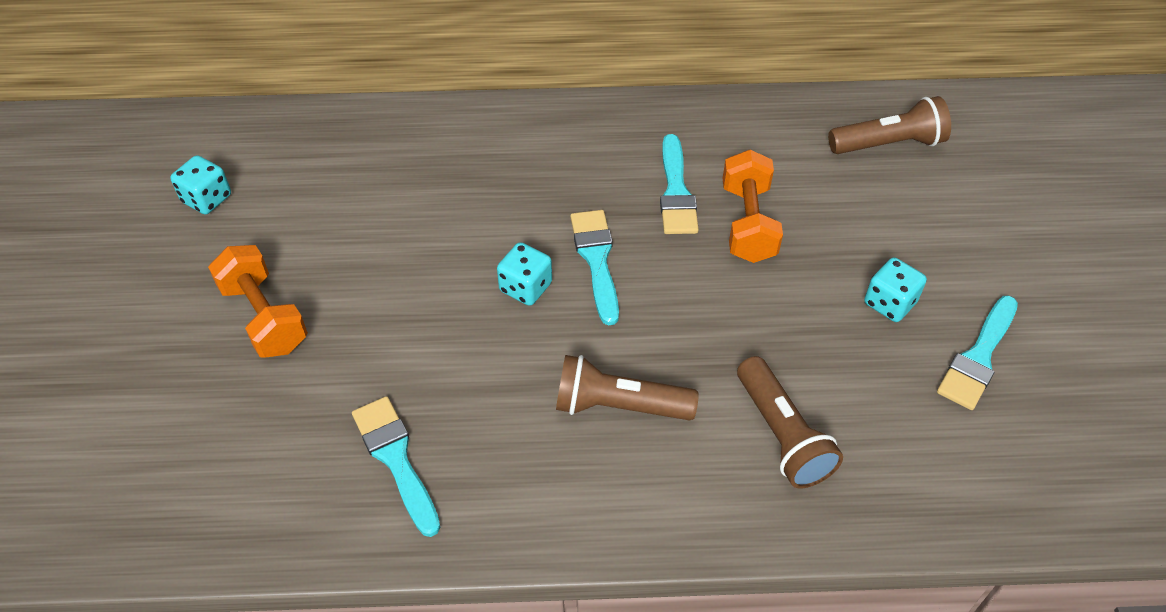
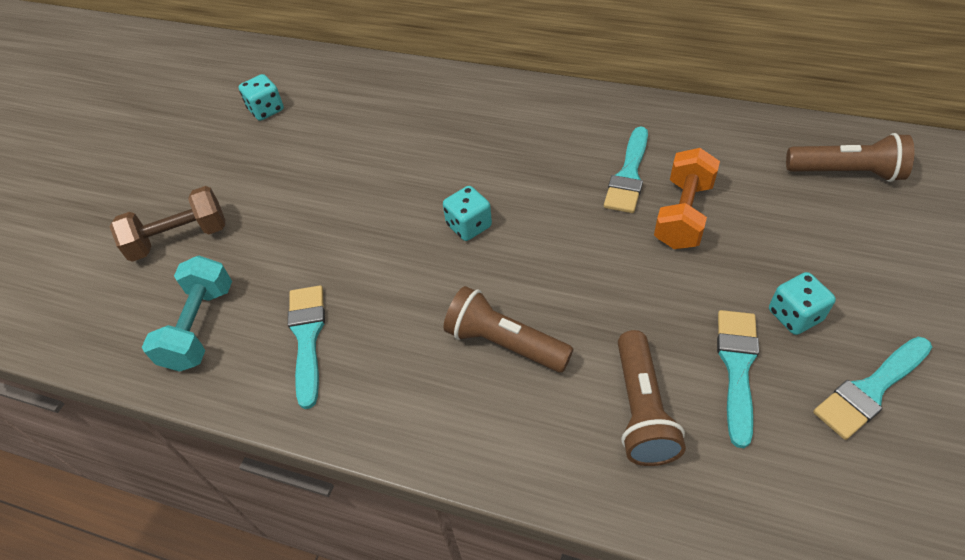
camera: 25 degrees right, 0 degrees up
orange dumbbell [208,245,308,358] -> none
turquoise brush [570,210,619,325] -> turquoise brush moved to [717,310,759,448]
none -> brown dumbbell [109,186,225,262]
none -> turquoise dumbbell [142,256,232,372]

